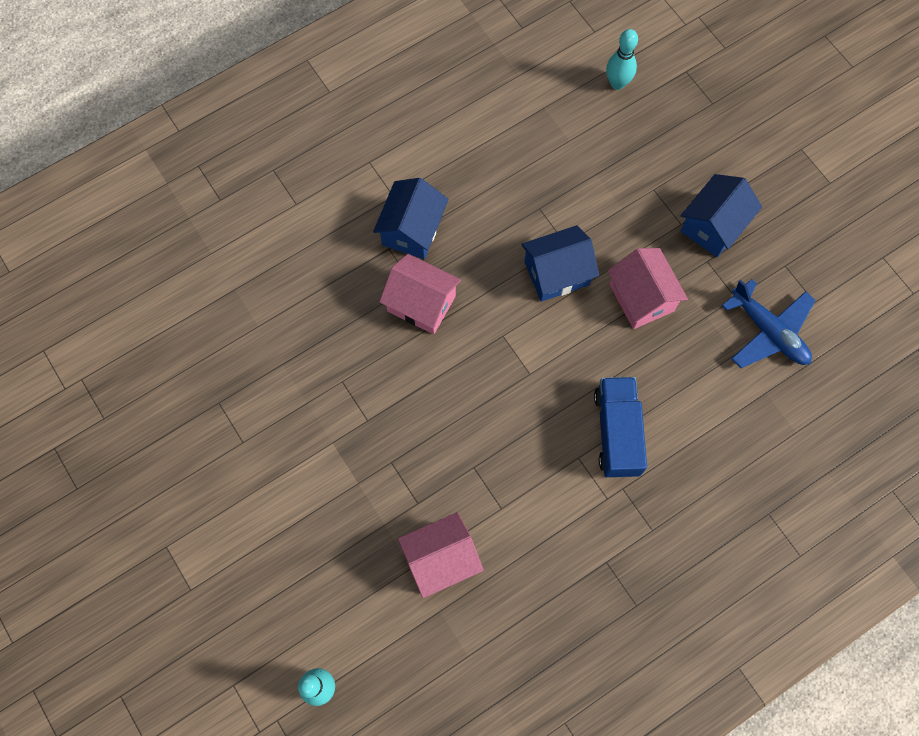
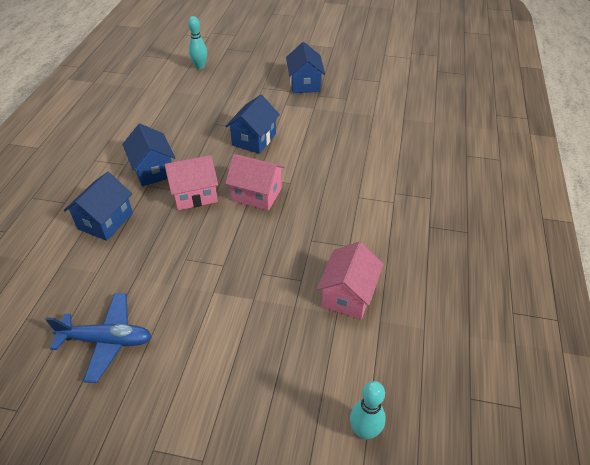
camera: 45 degrees left, 25 degrees down
blue truck [594,377,647,478] -> none
pink house [607,248,688,329] -> pink house moved to [225,154,285,211]
blue plane [722,279,816,368] -> blue plane moved to [46,293,152,383]
none -> blue house [64,172,133,241]

